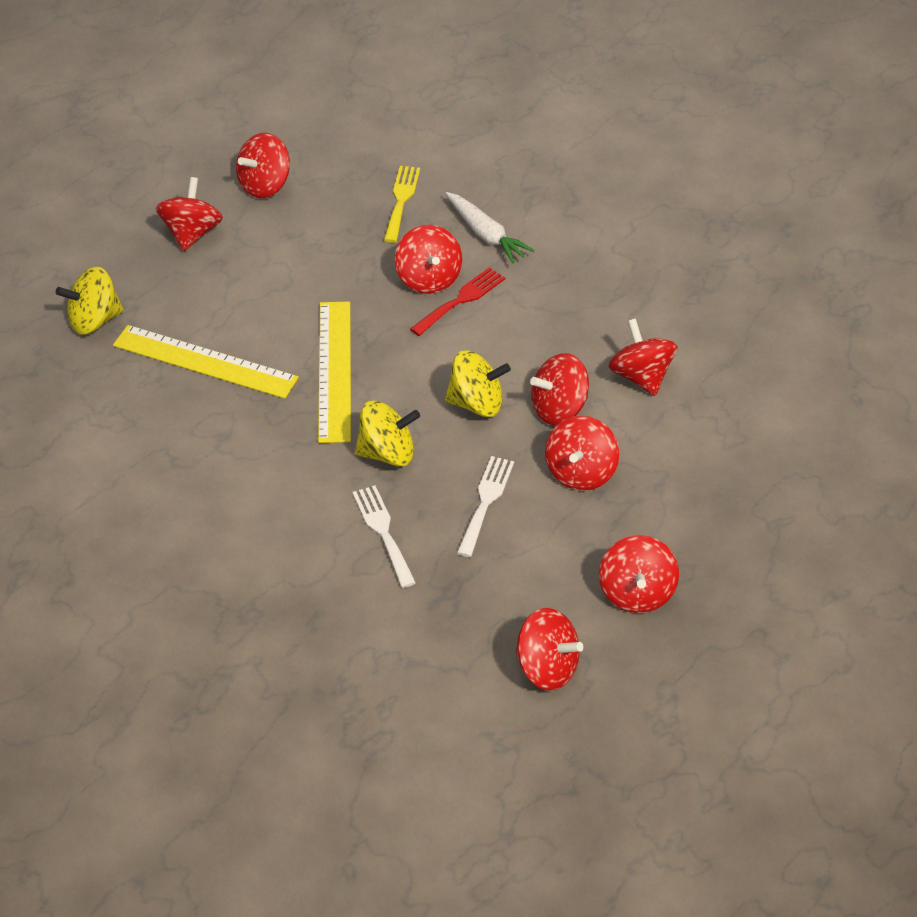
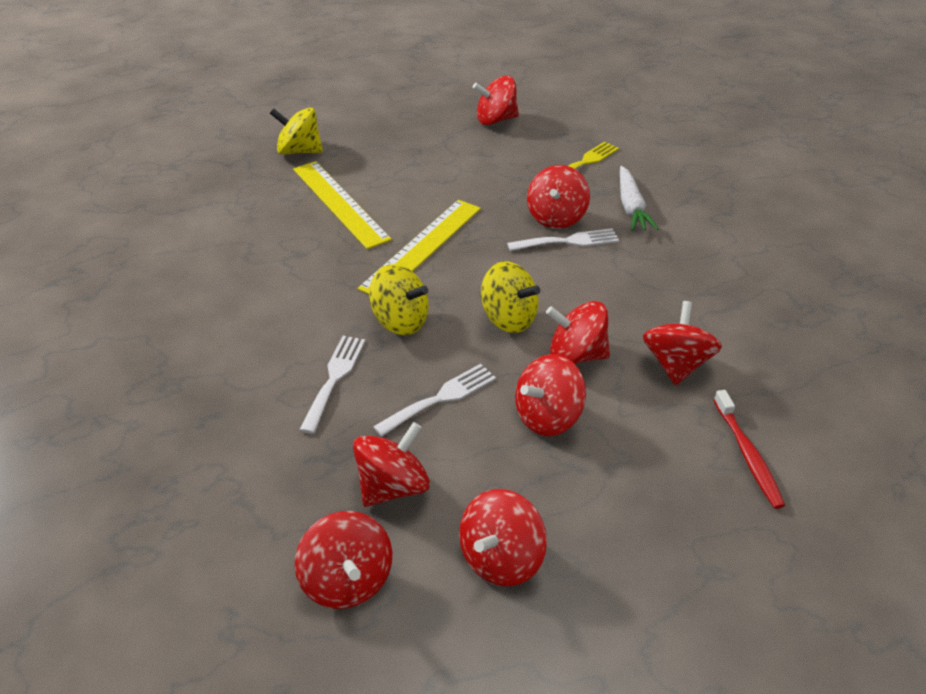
camera: 35 degrees right, 5 degrees down
red spinning top [156,177,223,251] -> red spinning top moved to [353,422,430,507]
red fork [410,267,505,336] -> white fork [507,228,619,251]
none -> red toothbrush [714,390,785,509]

